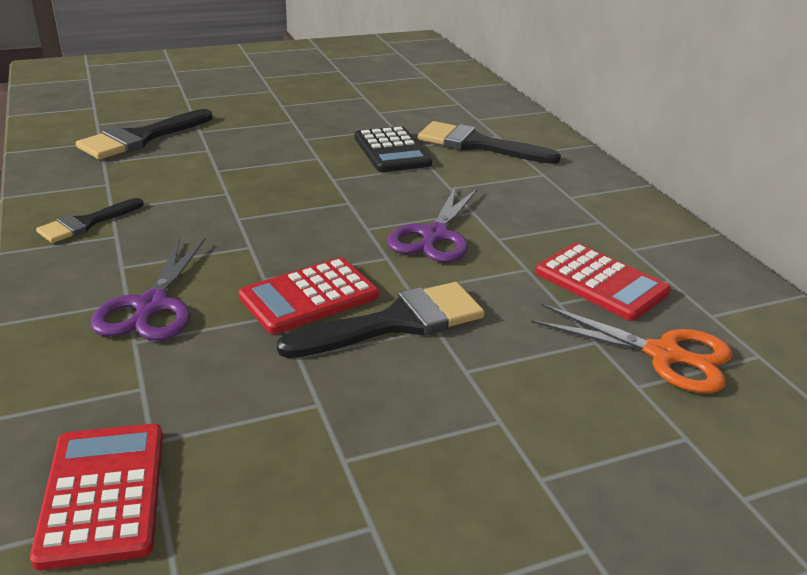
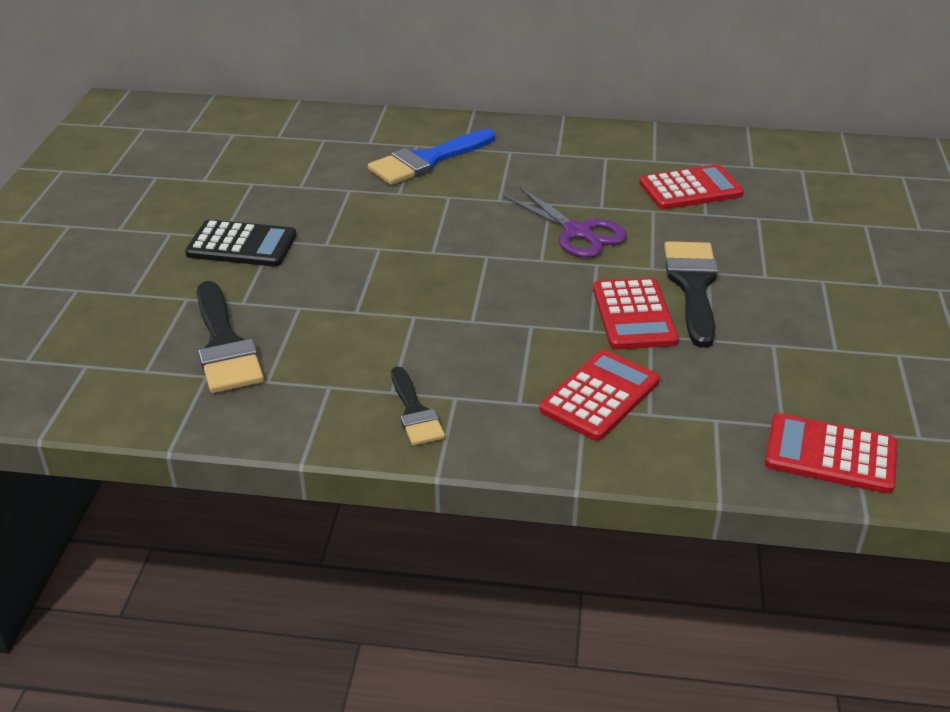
camera: 60 degrees left, 5 degrees up
purple scissors [91,238,206,341] -> red calculator [539,350,660,441]
black calculator [355,126,432,172] -> black calculator moved to [185,220,296,267]
black brush [418,121,561,164] -> blue brush [368,129,495,185]
orange scissors [531,304,733,394] -> none

